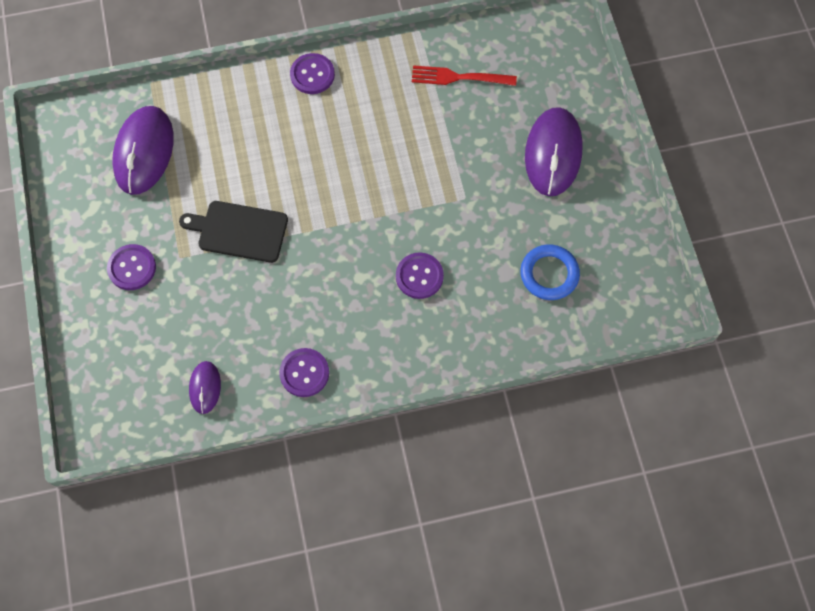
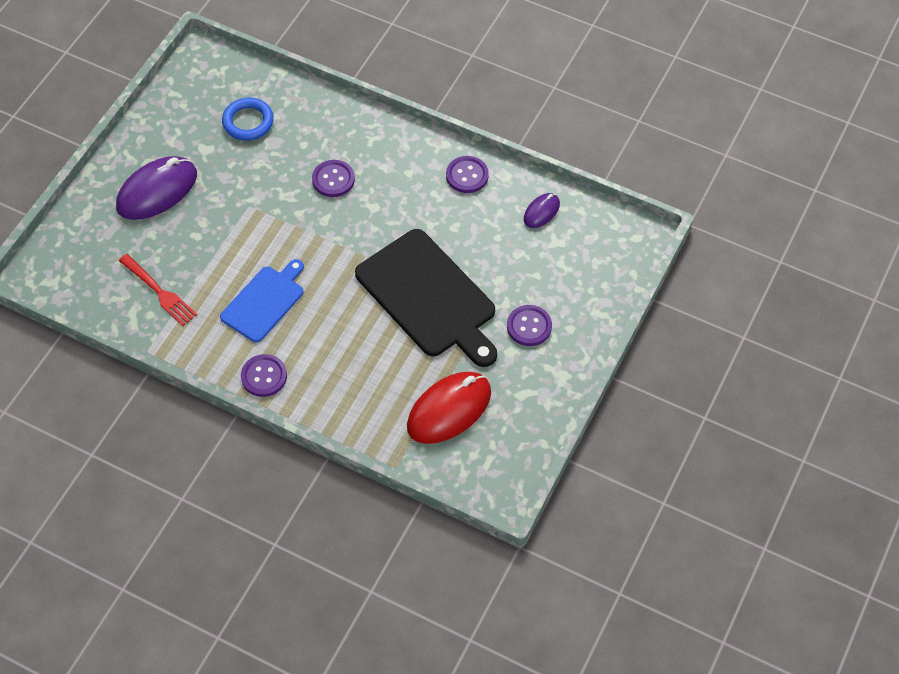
camera: 140 degrees left, 10 degrees down
purple mouse [112,106,174,195] -> red mouse [407,372,491,444]
black cutting board [179,201,288,263] -> black cutting board [355,229,497,367], size x1.70
none -> blue cutting board [220,259,304,343]

